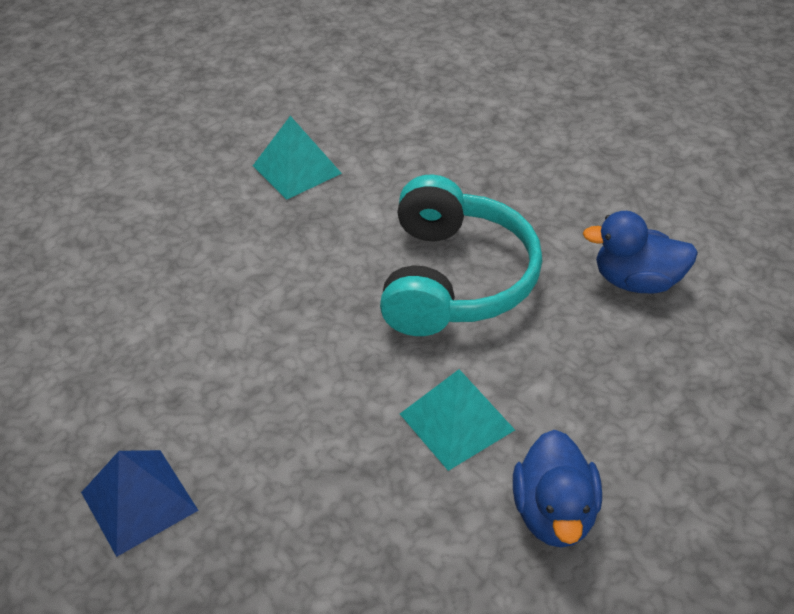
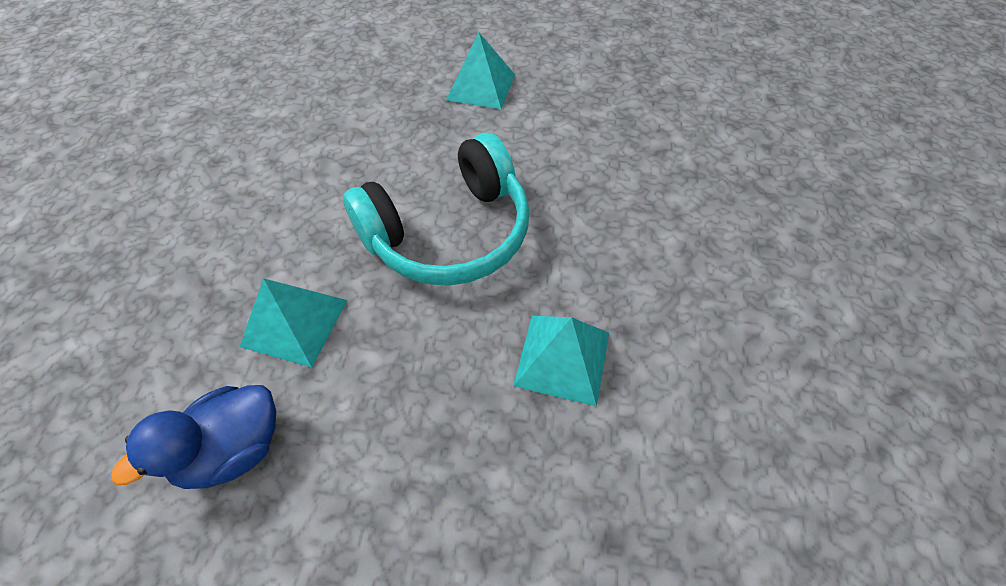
camera: 50 degrees right, 10 degrees up
blue pyramid [81,450,199,557] -> none
blue duck [583,211,698,294] -> turquoise pyramid [513,316,609,407]

